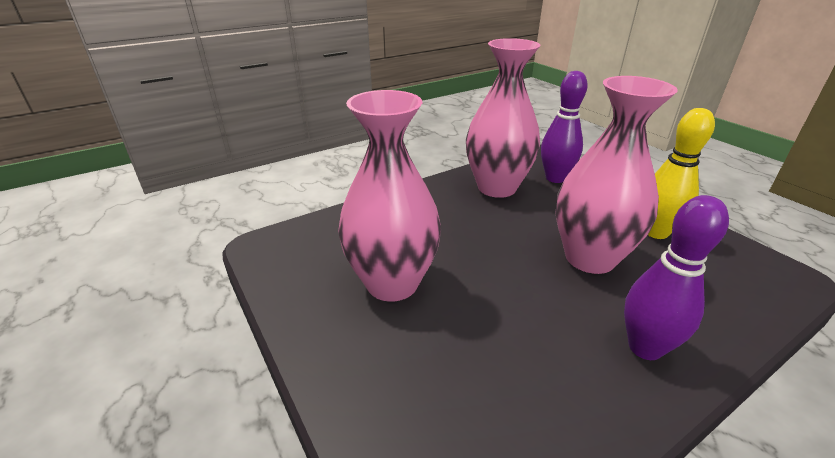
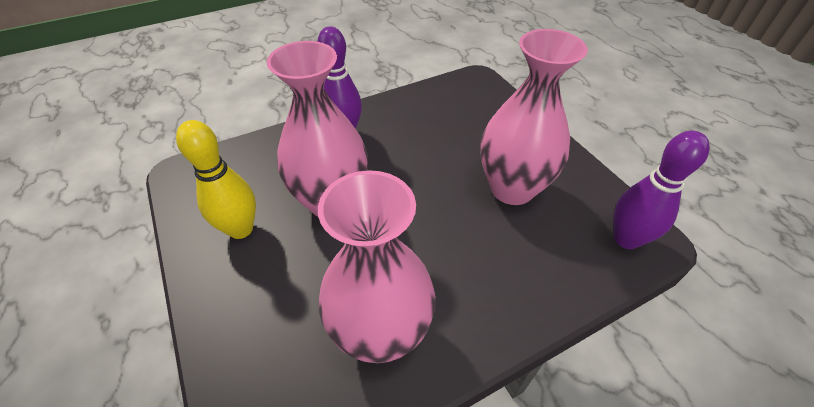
camera: 175 degrees left, 15 degrees up
purple bowling pin [541,71,588,183] -> purple bowling pin moved to [613,131,710,249]

